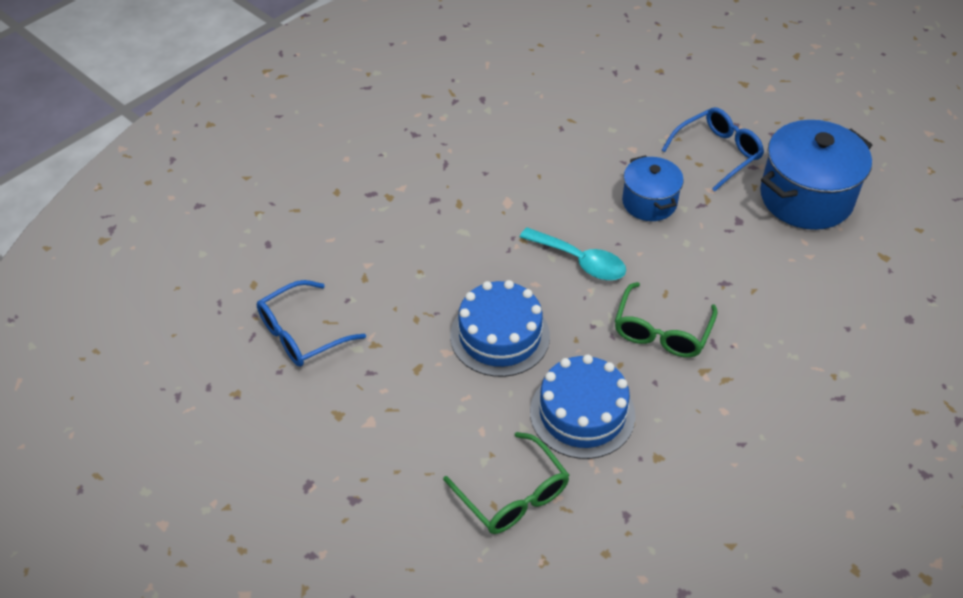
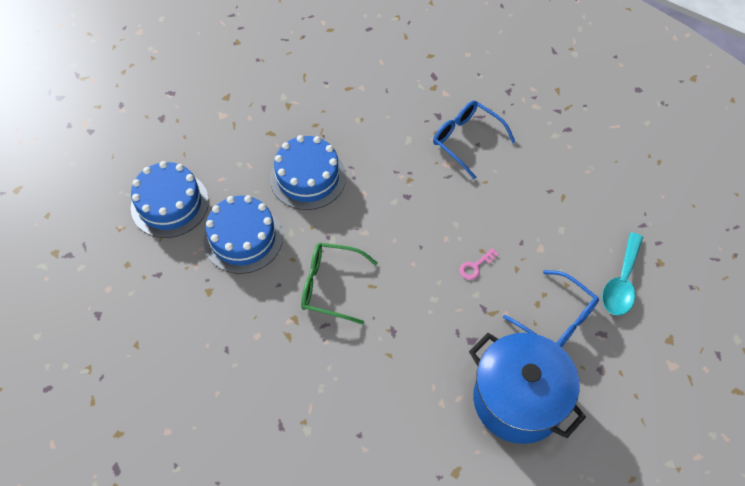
camera: 80 degrees right, 10 degrees up
blue glasses [256,280,366,367] -> blue glasses moved to [433,101,515,179]
green glasses [443,432,569,534] -> blue cake [131,161,209,238]
turquoise spoon [520,227,626,280] -> turquoise spoon moved to [602,232,643,316]
blue pot [622,155,684,221] -> pink key [459,248,498,280]

